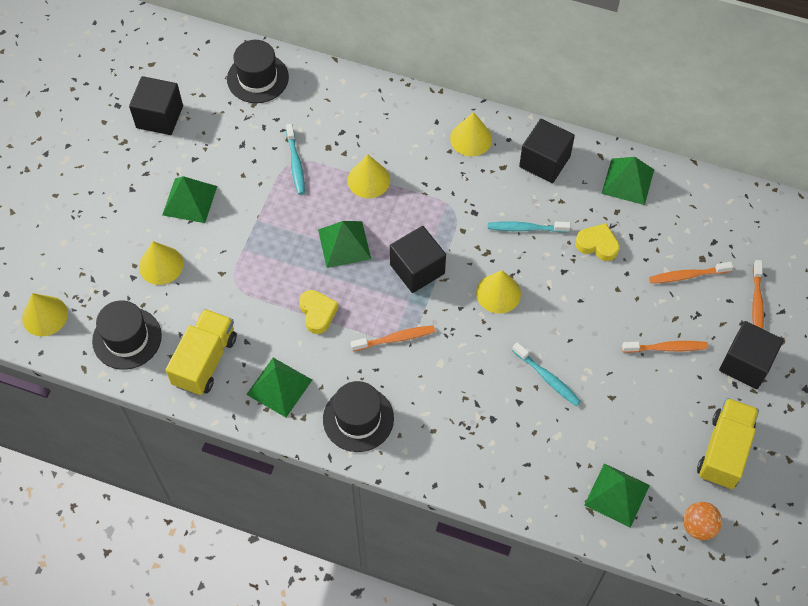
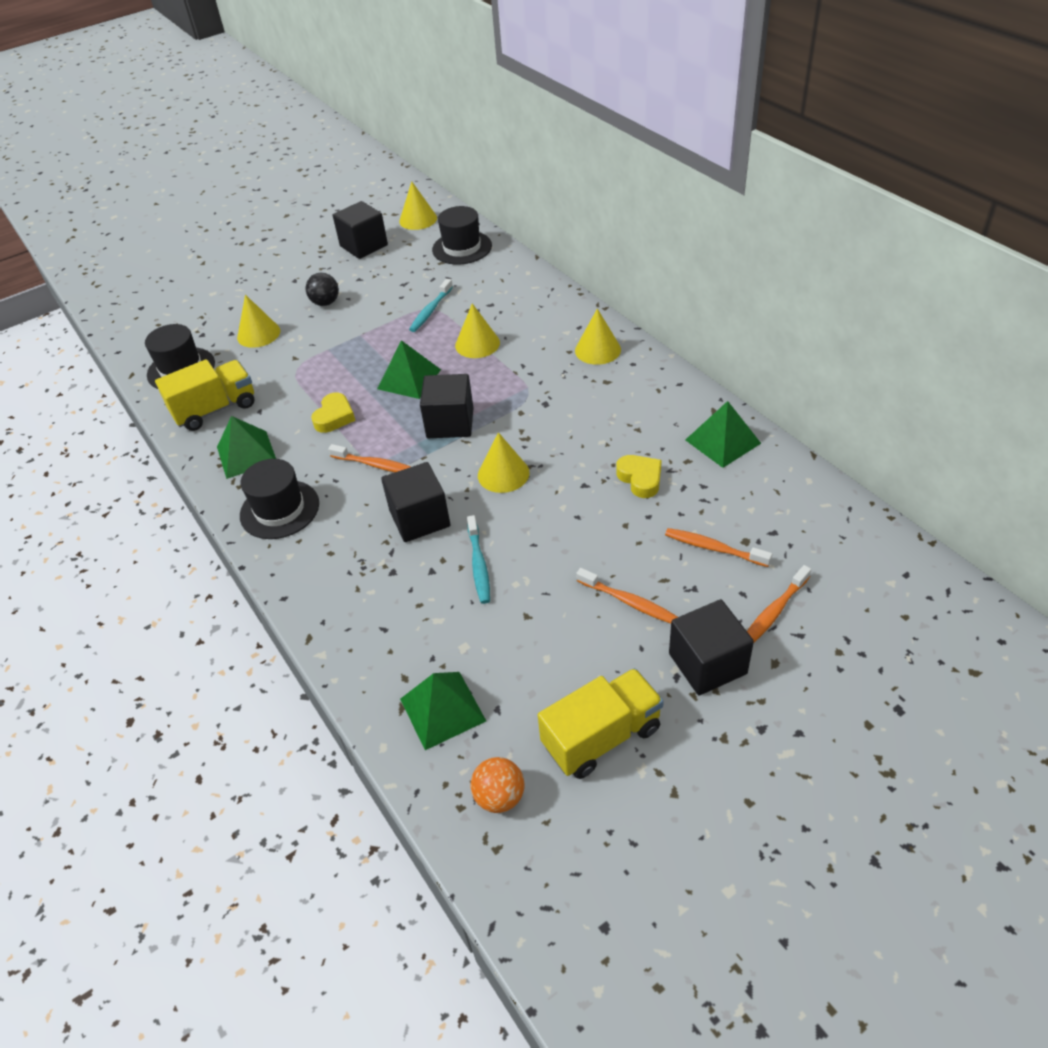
camera: 40 degrees right, 15 degrees down
yellow cone [22,293,68,336] -> yellow cone moved to [399,181,437,230]
green pyramid [162,176,217,223] -> black ball [306,273,339,306]
turquoise toothbrush [488,221,570,233] -> none
black cube [519,119,575,183] -> black cube moved to [381,462,450,542]

